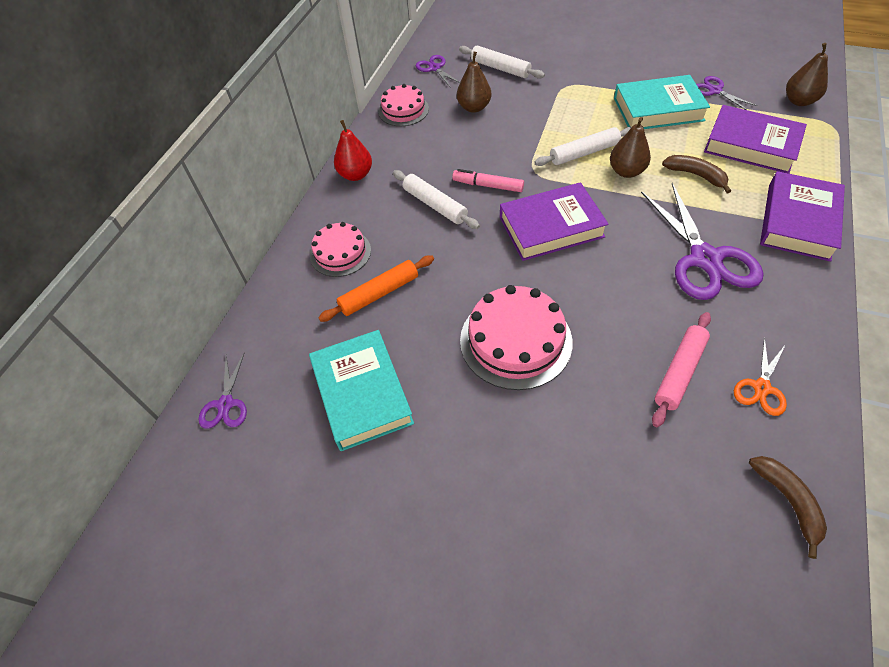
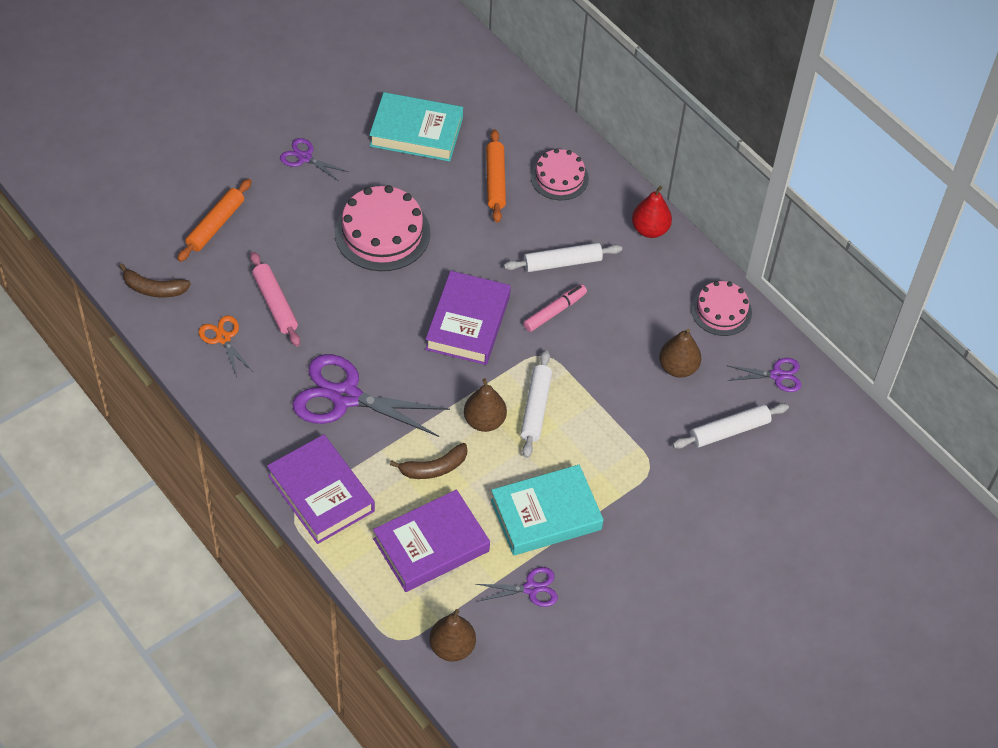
camera: 115 degrees right, 0 degrees up
purple scissors [199,352,247,429] -> purple scissors moved to [280,138,349,182]
turquoise book [614,75,710,129] -> turquoise book turned 45 degrees clockwise [491,465,604,556]
none -> orange rolling pin [177,179,252,262]

